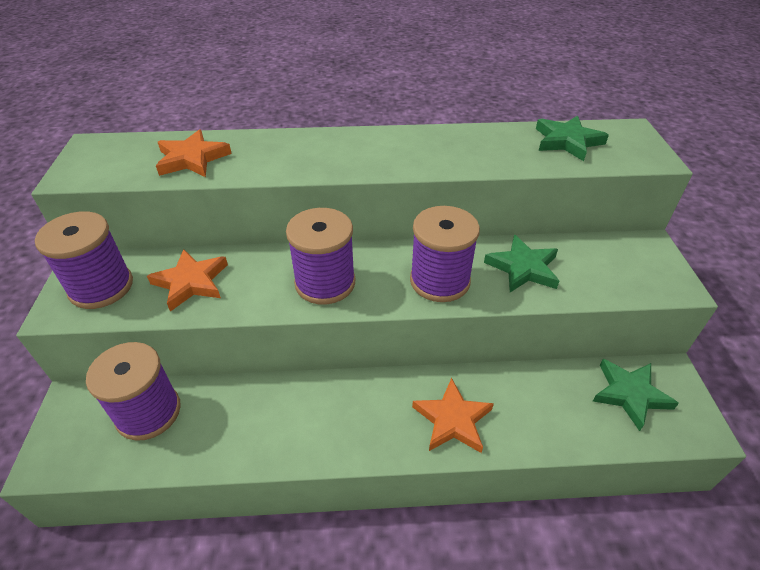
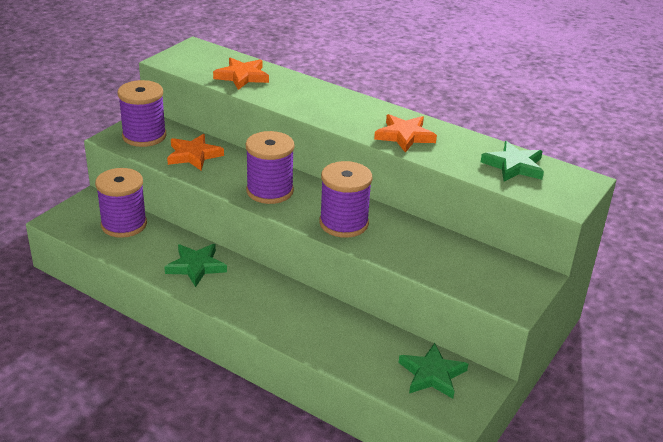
camera: 35 degrees right, 10 degrees down
orange star [412,378,494,453] -> orange star moved to [374,114,437,153]
green star [484,235,559,292] -> green star moved to [165,244,227,287]

